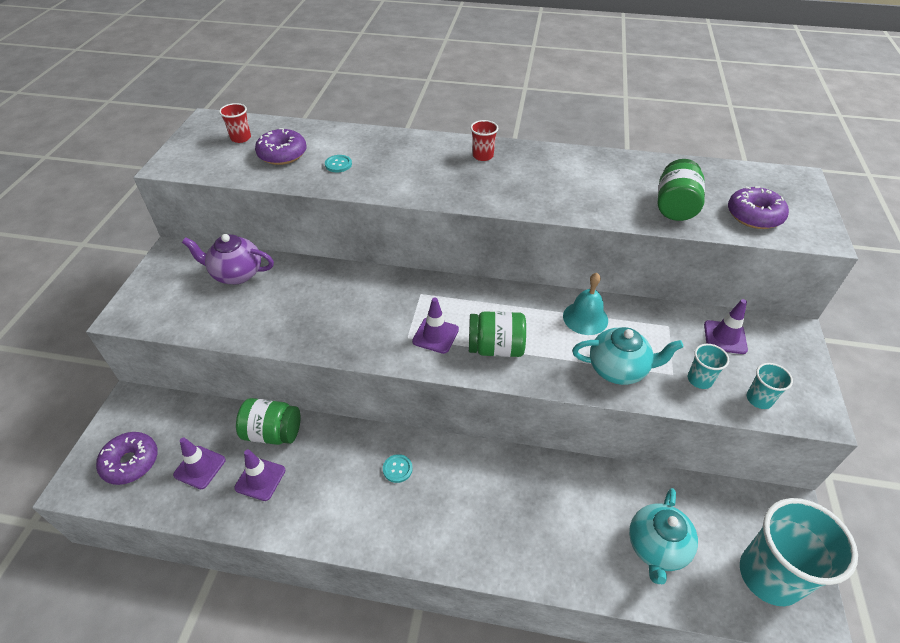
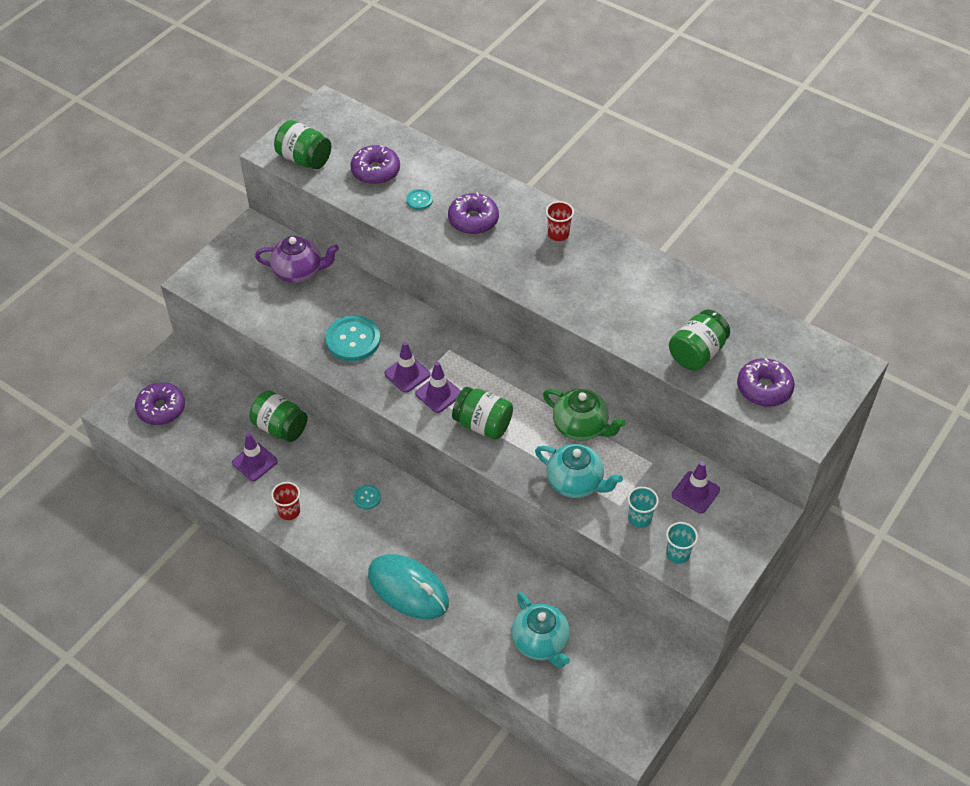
camera: 25 degrees right, 5 degrees up
purple traffic cone [173,437,226,489] -> purple traffic cone moved to [384,342,431,393]
purple teapot [182,234,274,284] -> purple teapot turned 150 degrees clockwise [255,236,339,283]
red cup [219,103,251,143] -> red cup moved to [271,482,300,520]
turquoise bell [563,273,608,335] -> green teapot [543,389,626,441]
turquoise teapot [629,488,698,584] -> turquoise teapot turned 75 degrees counterclockwise [512,592,570,668]
turquoise cup [740,498,858,606] -> none
none -> green jar [274,120,331,169]
none -> turquoise button [326,315,380,361]
none -> turquoise mouse [368,554,449,619]
none -> purple donut [448,193,499,234]

